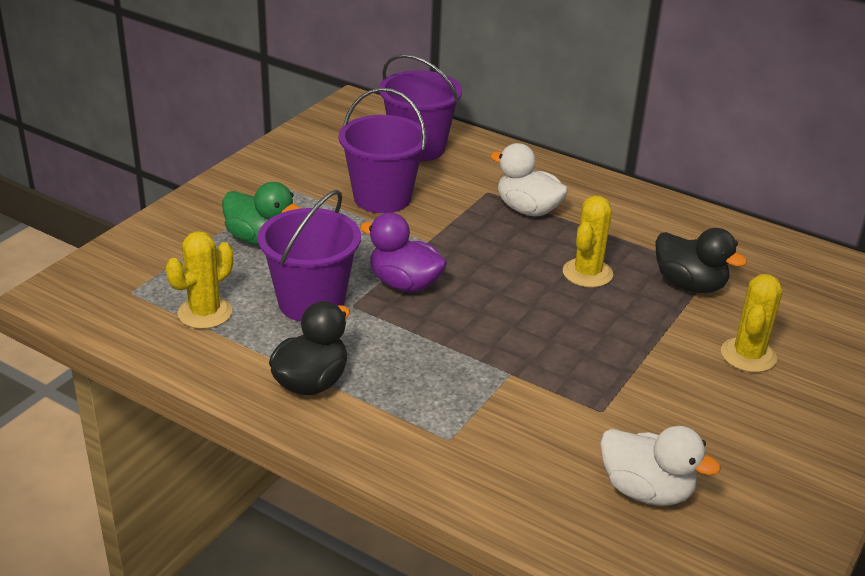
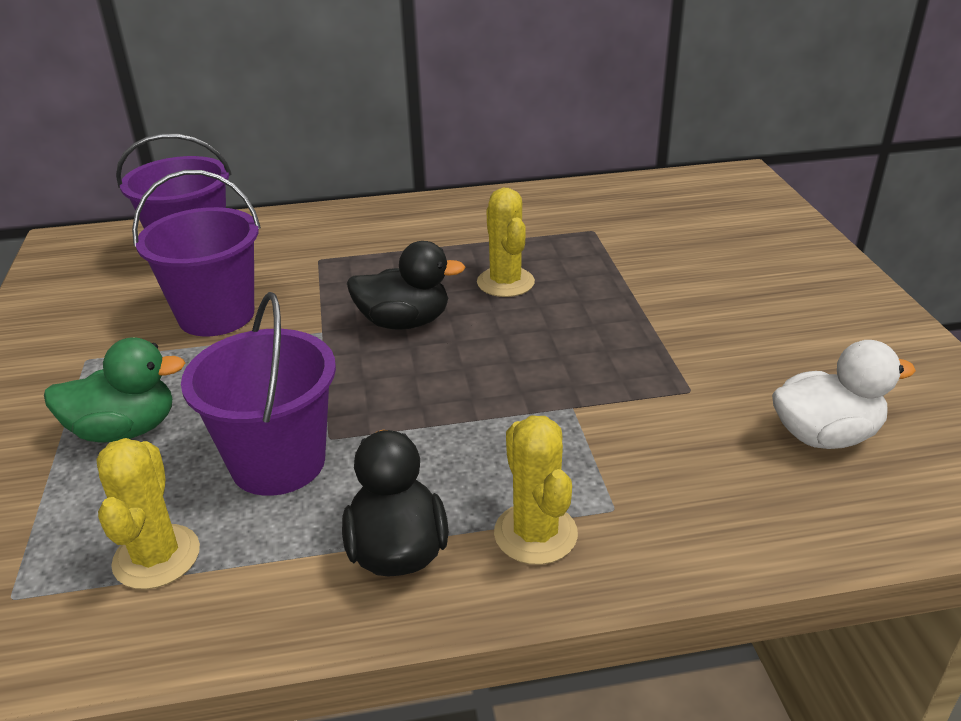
camera: 40 degrees left, 0 degrees up
purple duck [360,213,447,292] -> none
white duck [490,143,568,216] -> none
black duck [655,228,747,293] -> black duck moved to [347,241,465,330]
yellow cactus [721,274,782,373] -> yellow cactus moved to [494,415,578,565]

